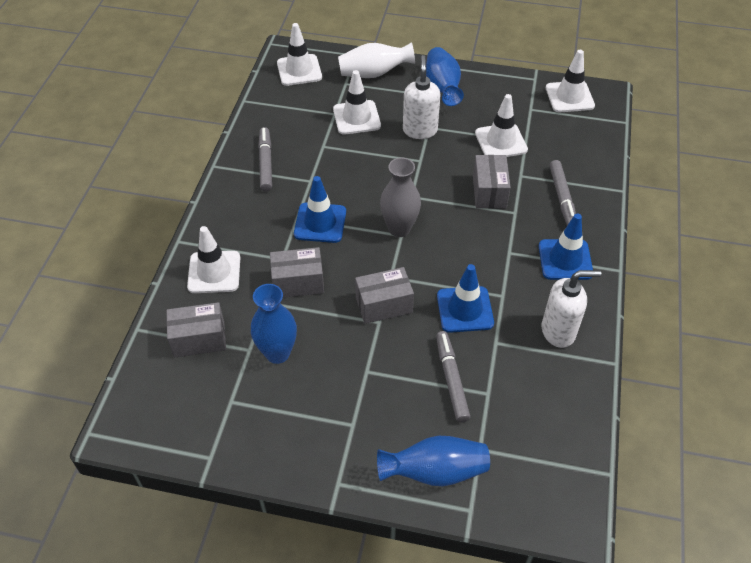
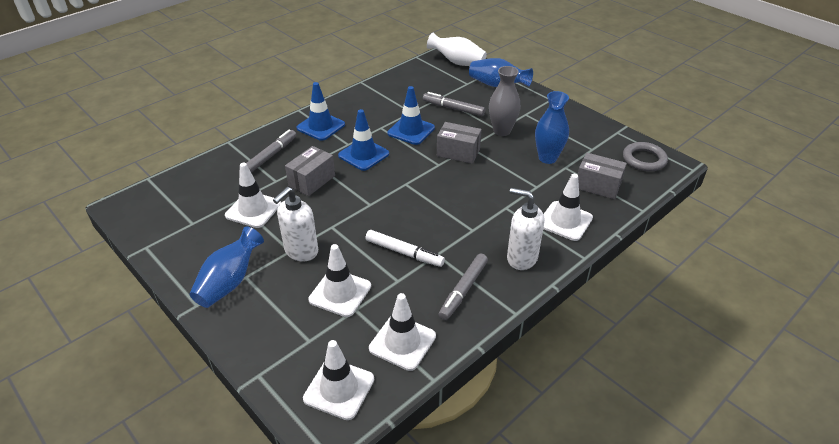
camera: 145 degrees left, 10 degrees down
grey box [270,247,324,298] -> none
blue traffic cone [294,176,346,243] -> blue traffic cone moved to [338,109,389,171]
white vase [338,42,415,78] -> white vase moved to [427,32,487,66]
grey vase [380,158,421,237] -> grey vase moved to [489,66,521,136]
grey marker [436,331,470,423] -> grey marker turned 90 degrees clockwise [423,92,485,116]
white soap dispenser [542,270,601,348] -> white soap dispenser moved to [507,188,545,270]
white traffic cone [546,50,595,112] -> white traffic cone moved to [369,293,436,371]
none -> white marker [366,230,445,267]
none -> grey ring [623,142,668,172]

